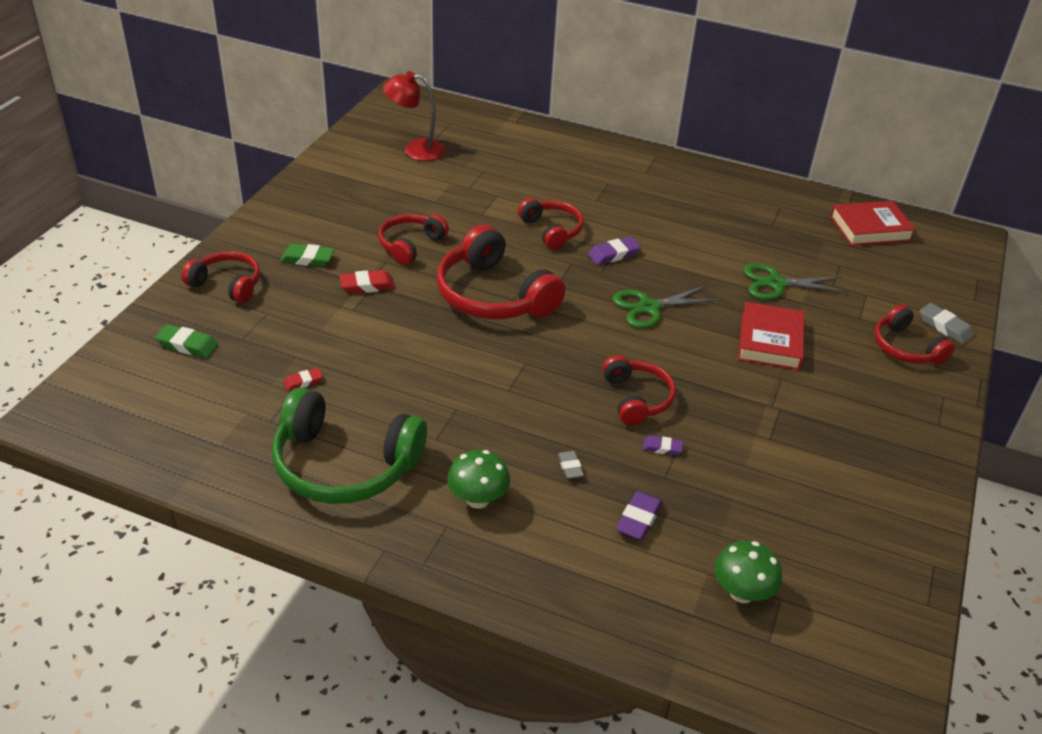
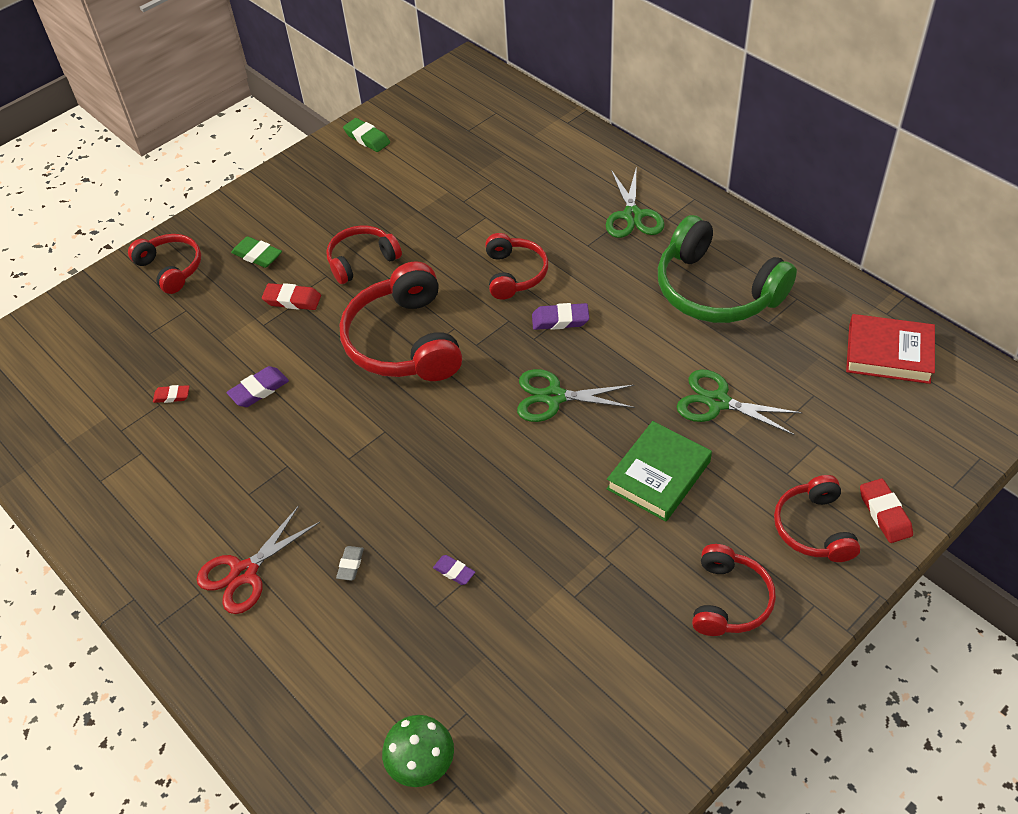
camera: 30 degrees right, 10 degrees up
green eraser [155,324,218,358] -> green eraser moved to [343,118,390,152]
green headphones [272,387,427,504] -> green headphones moved to [658,215,797,323]
red lamp [383,71,445,161] -> none
green mushroom [447,450,510,509] -> red scissors [196,506,320,614]
red headphones [602,355,676,425] -> red headphones moved to [692,544,776,636]
purple eraser [616,491,662,540] -> purple eraser moved to [226,366,289,407]
red book [738,302,804,370] -> green book [607,421,712,522]
grey eraser [920,303,974,344] -> red eraser [860,478,913,543]
none -> green scissors [606,170,665,238]

